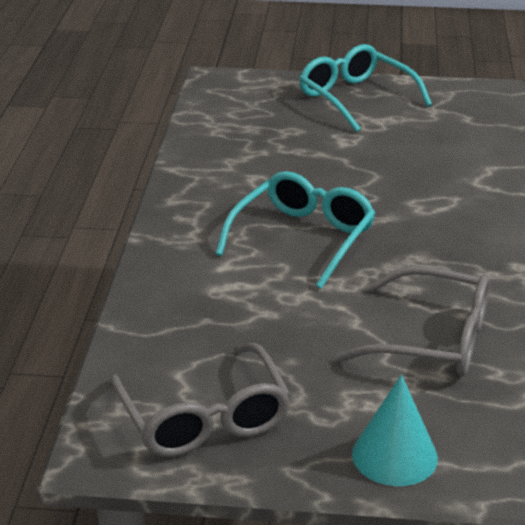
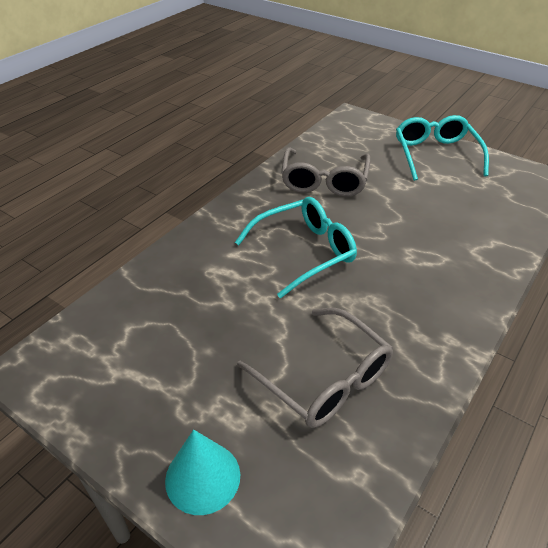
camera: 30 degrees right, 10 degrees up
grey glasses [110,343,291,457] -> grey glasses moved to [281,147,371,197]

